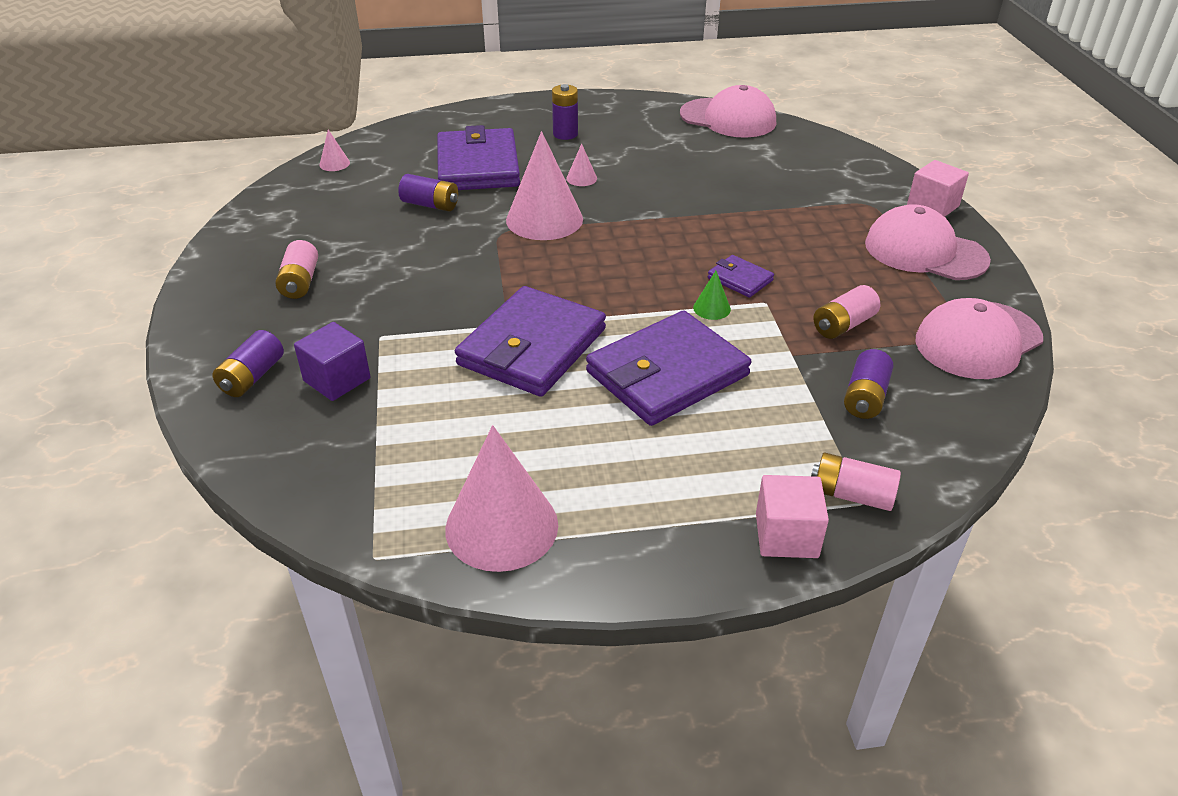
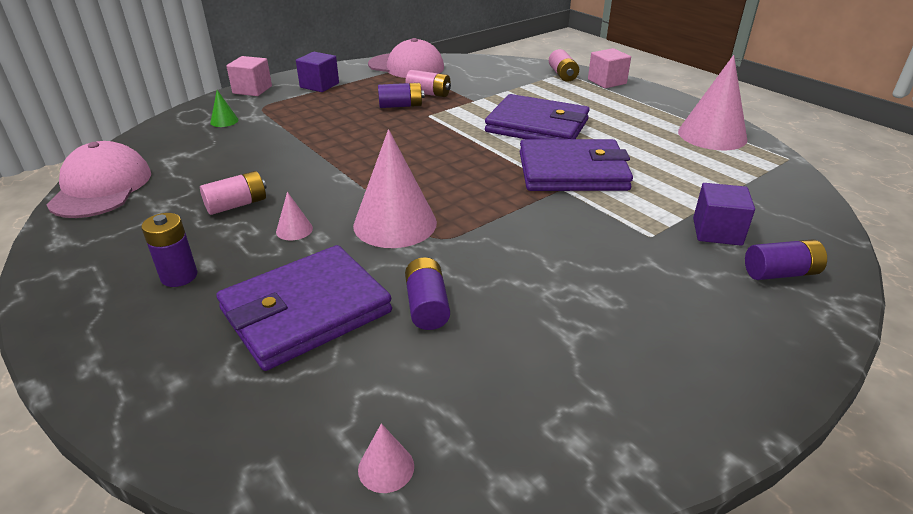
camera: 120 degrees left, 5 degrees down
pink battery [275,240,318,299] -> pink battery moved to [200,171,267,215]
green cone [693,271,731,320] -> green cone moved to [210,90,238,127]
purple wallet [708,255,774,298] -> none
purple battery [844,349,894,419] -> purple battery moved to [378,83,424,108]
pink cap [865,204,991,280] -> purple cube [296,52,339,92]

